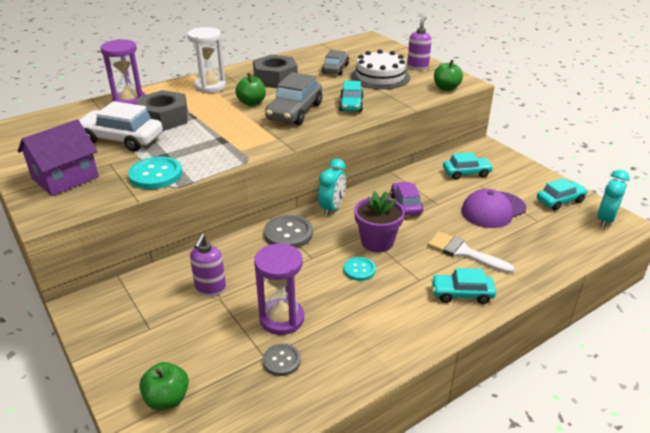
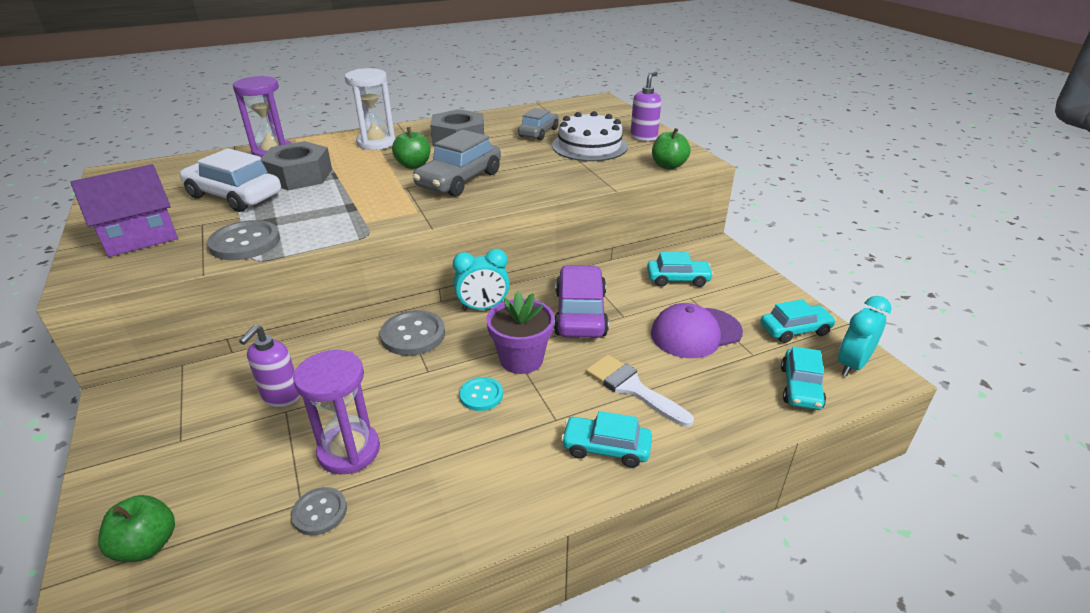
camera: 10 degrees right, 0 degrees up
turquoise button [128,157,182,189] -> grey button [207,220,280,260]
turquoise clock [318,159,346,216] -> turquoise clock turned 45 degrees clockwise [453,249,510,311]
turquoise car [339,81,364,112] -> turquoise car moved to [781,346,826,410]
purple car [390,182,423,216] -> purple car [554,265,609,338], size x1.58

